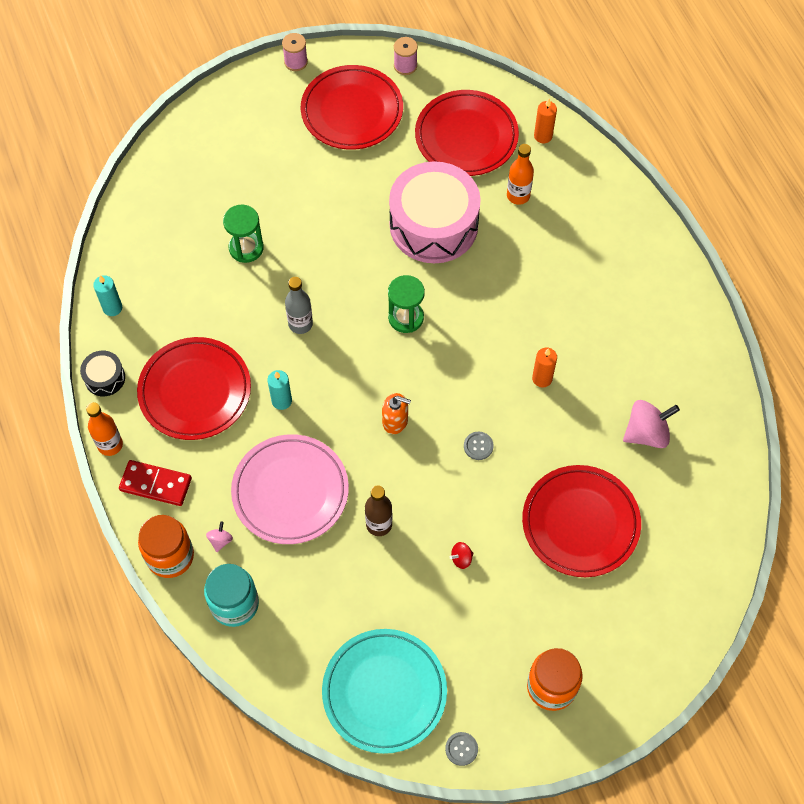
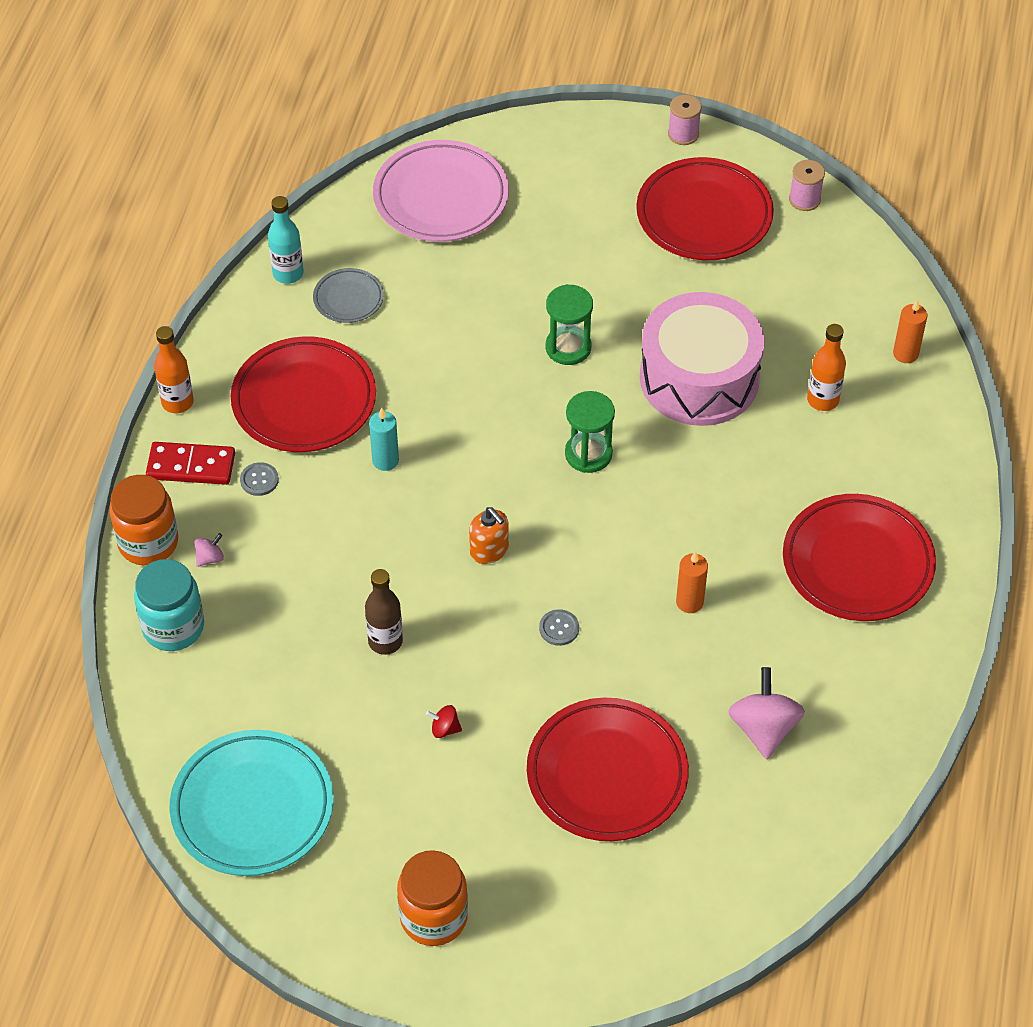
camera: 35 degrees right, 10 degrees down
black drum [80,351,125,396] -> none
turquoise candle [93,275,122,316] -> turquoise bottle [268,196,304,284]
red domino [119,460,192,506] -> red domino turned 45 degrees counterclockwise [146,442,235,485]
green hourglass [223,205,264,263] -> green hourglass moved to [546,284,593,365]
pink plate [231,434,349,544] -> pink plate moved to [373,140,509,242]
grey bottle [285,277,313,334] -> none
red plate [415,90,519,176] -> red plate moved to [783,494,936,621]
grey button [445,732,478,766] -> grey button moved to [240,462,279,496]
pink spinning top [623,400,680,448] -> pink spinning top turned 105 degrees counterclockwise [728,667,805,759]
none -> grey plate [313,268,384,323]

